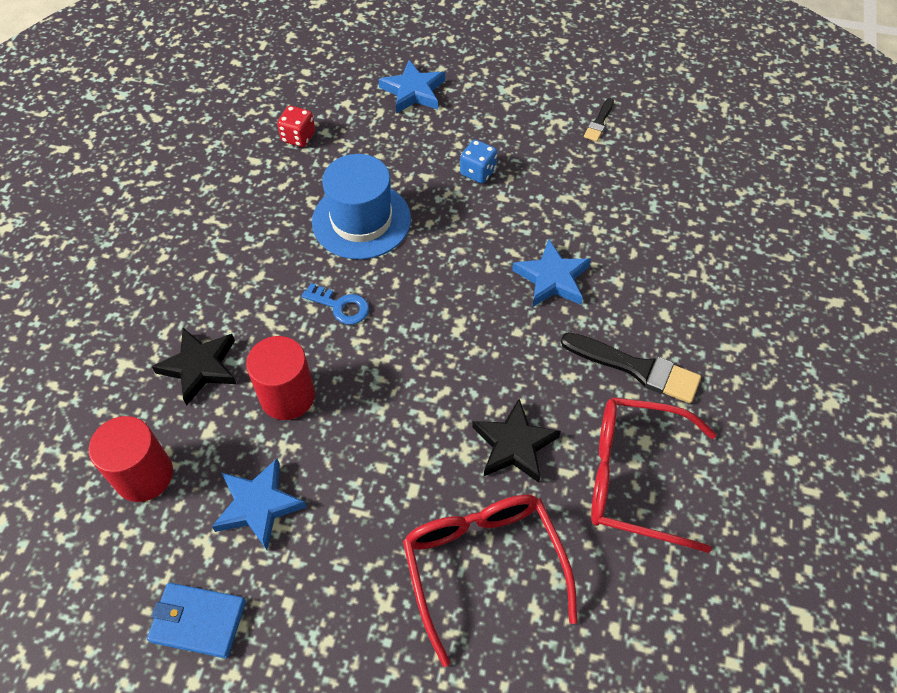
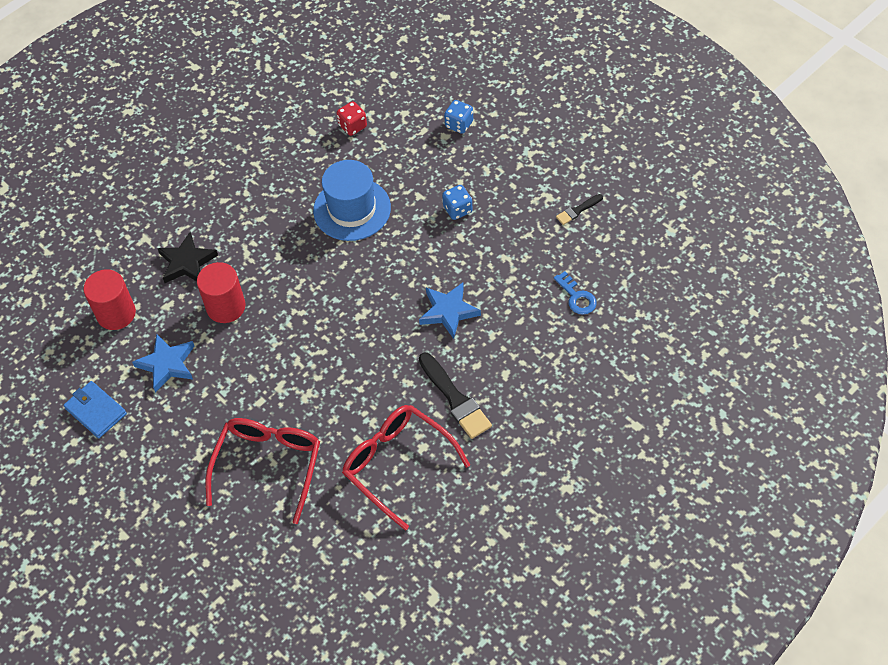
camera: 35 degrees right, 0 degrees up
blue key [302,283,369,325] -> blue key moved to [554,271,597,315]
blue star [378,60,445,114] -> blue dice [444,100,473,134]
black star [472,399,561,483] -> none

